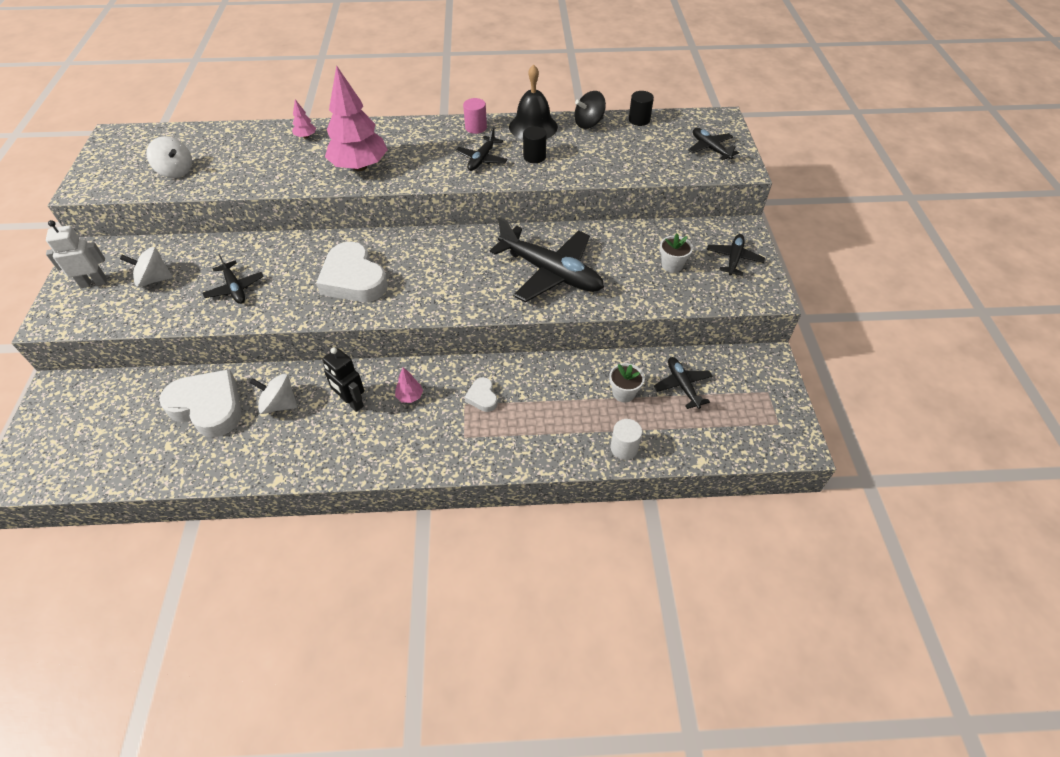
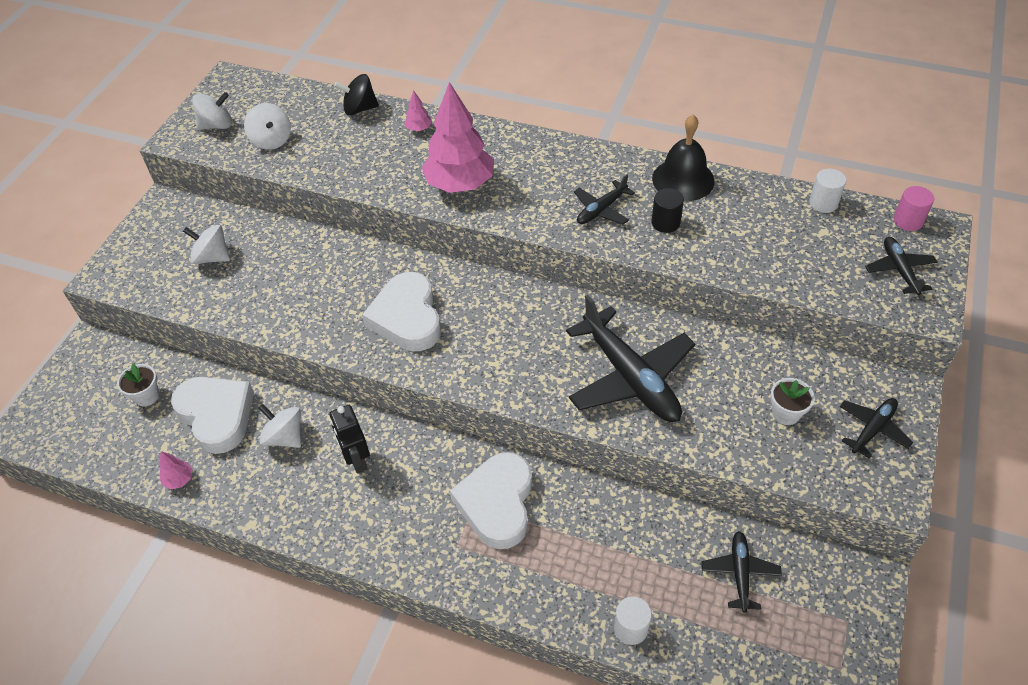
camera: 25 degrees right, 0 degrees up
white robot [46,220,107,288] -> none
black plane [203,254,264,304] -> none
pink tree [395,367,423,403] -> pink tree moved to [159,451,193,490]
pink cylinder [463,98,487,134] -> pink cylinder moved to [894,186,934,231]
white heart [464,377,498,412] -> white heart [450,452,532,549], size x2.14
black spinning top [574,91,606,129] -> black spinning top moved to [334,74,379,116]
white flower pot [609,363,645,402] -> white flower pot moved to [117,364,159,406]
black cylinder [629,91,654,126] -> white cylinder [809,169,846,213]
none -> white spinning top [192,92,232,130]

